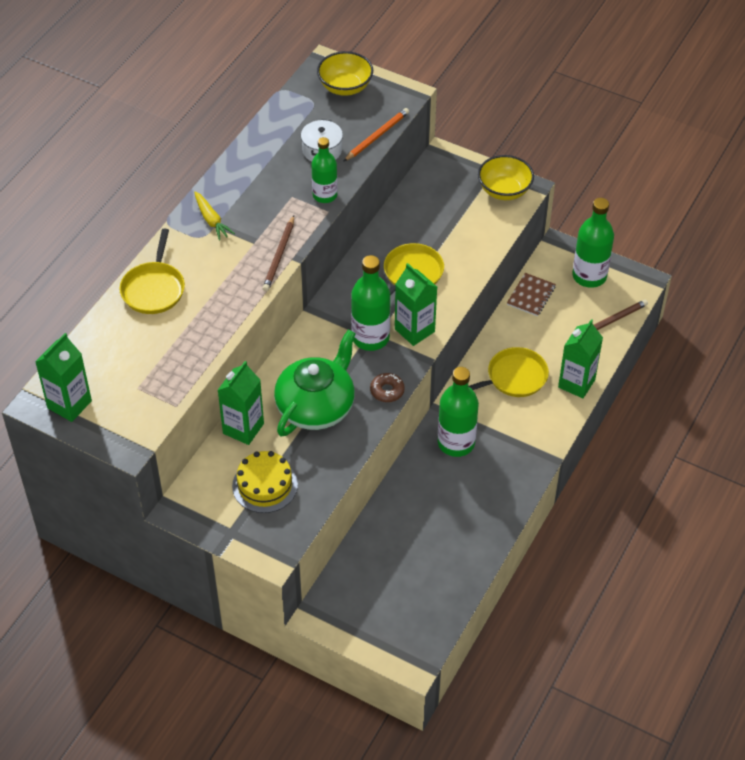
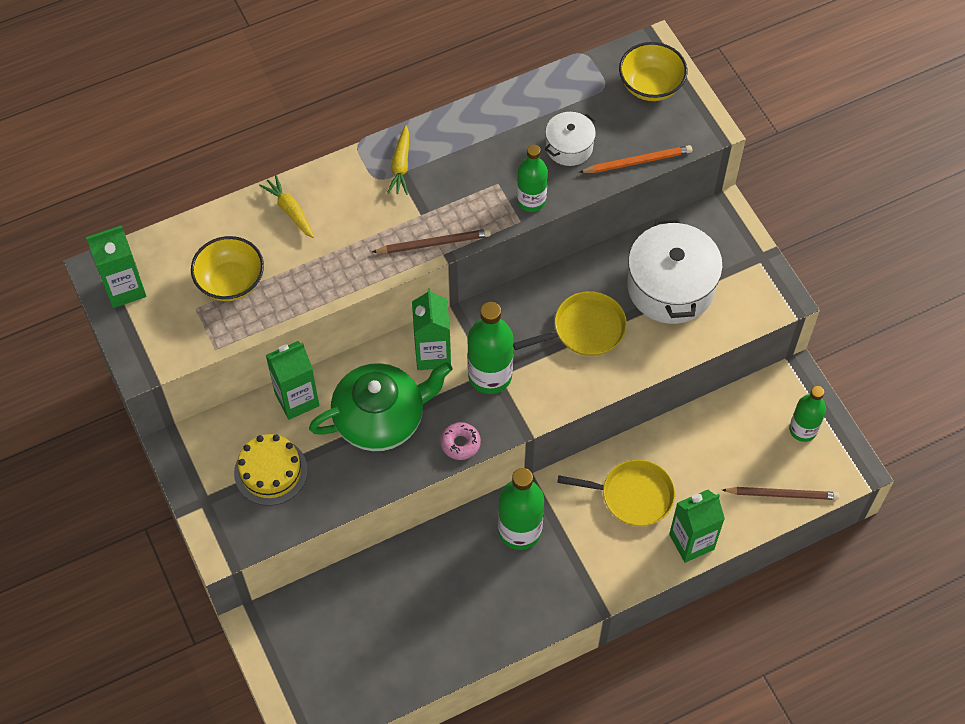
camera: 35 degrees right, 10 degrees up
yellow pan [120,229,185,314] -> yellow carrot [259,175,314,238]
brown pencil [262,215,294,292] -> brown pencil turned 150 degrees counterclockwise [372,229,491,253]
brown donut [370,373,405,402] -> pink donut [441,422,481,460]
green carton [395,263,437,346] -> green carton moved to [412,288,451,370]
yellow bowl [478,155,534,200] -> yellow bowl moved to [191,236,264,301]
brown notebook [507,273,556,316] -> none
green bottle [572,198,614,288] -> green bottle [789,386,826,442], size x0.67
none -> white pot [627,218,723,324]

